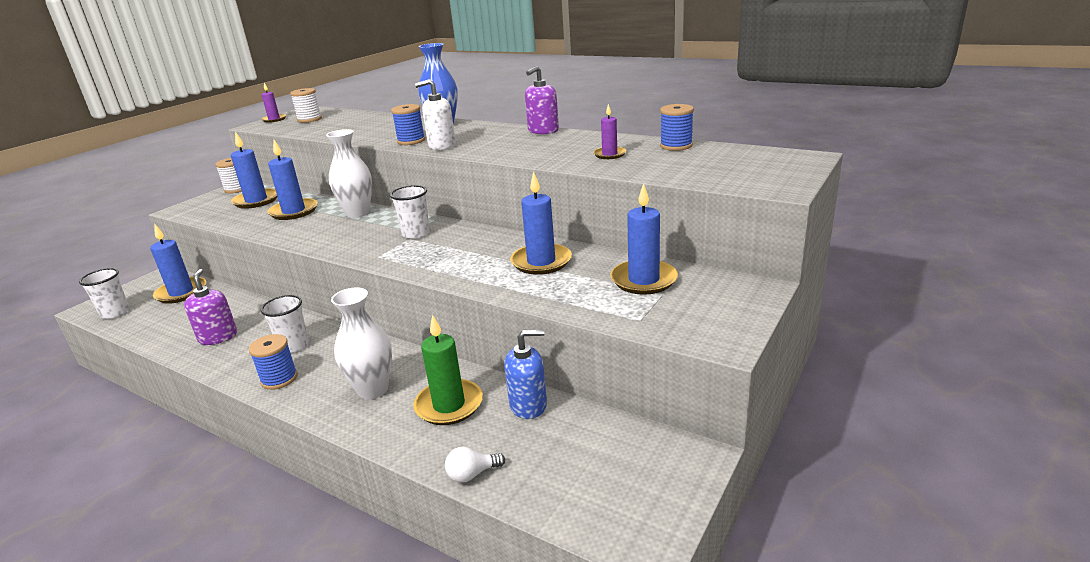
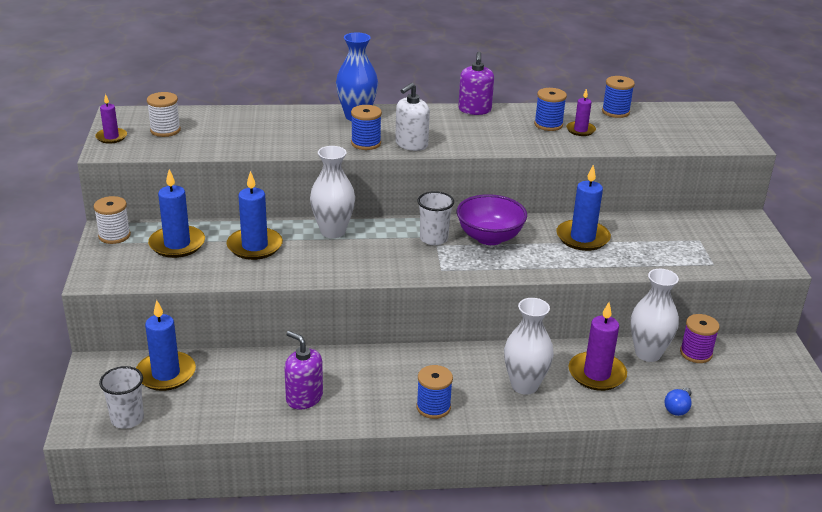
camera: 40 degrees left, 5 degrees up
white cup [261,295,309,353] -> none
green candle [413,315,483,425] -> purple candle [569,302,627,391]
white light bulb [445,447,505,483] -> blue light bulb [665,388,692,416]
blue soap dispenser [504,329,547,419] -> white vase [631,269,679,362]
blue candle [610,183,678,295] -> none
none -> purple bowl [456,194,527,245]
none -> blue spool [534,88,567,131]
none -> purple spool [680,314,719,363]

